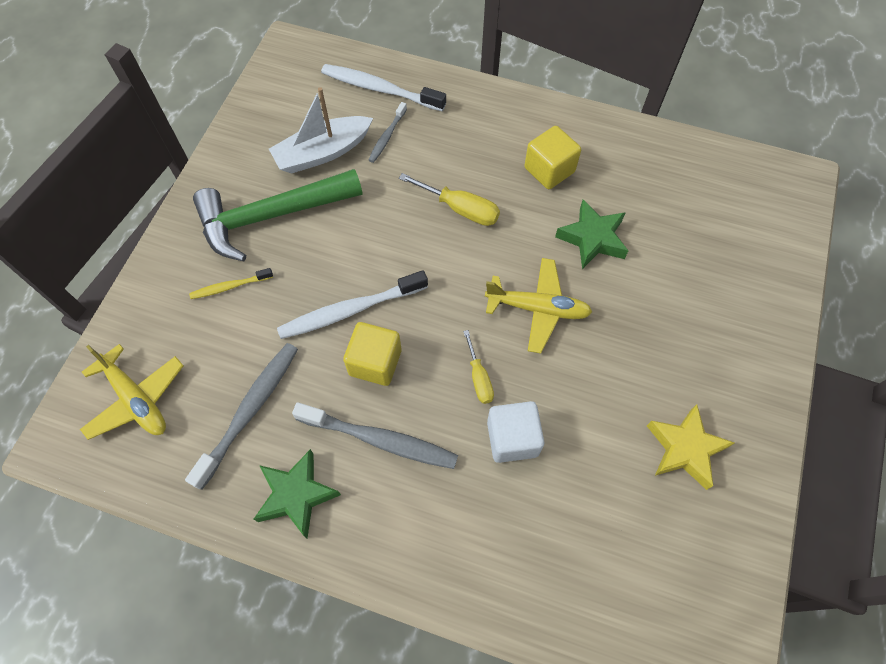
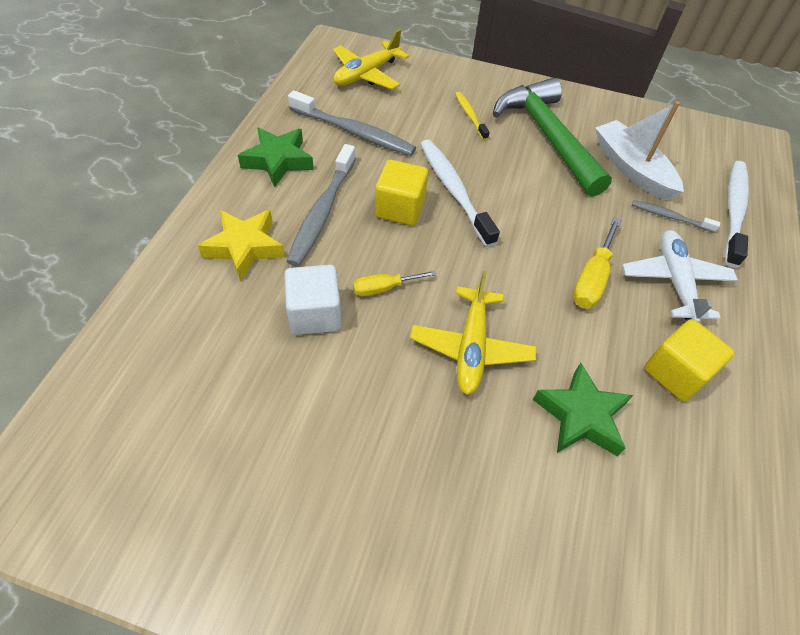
camera: 85 degrees right, 10 degrees down
yellow star [647,404,734,490] -> yellow star moved to [198,210,285,281]
none -> white plane [622,230,738,323]

